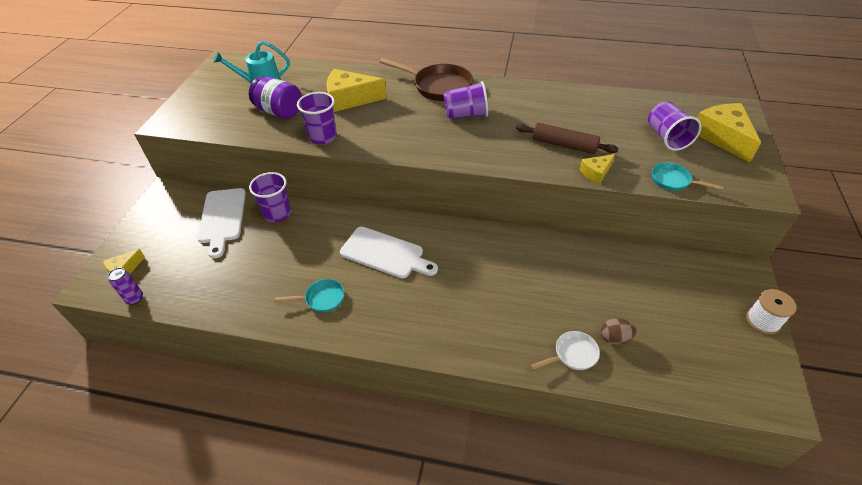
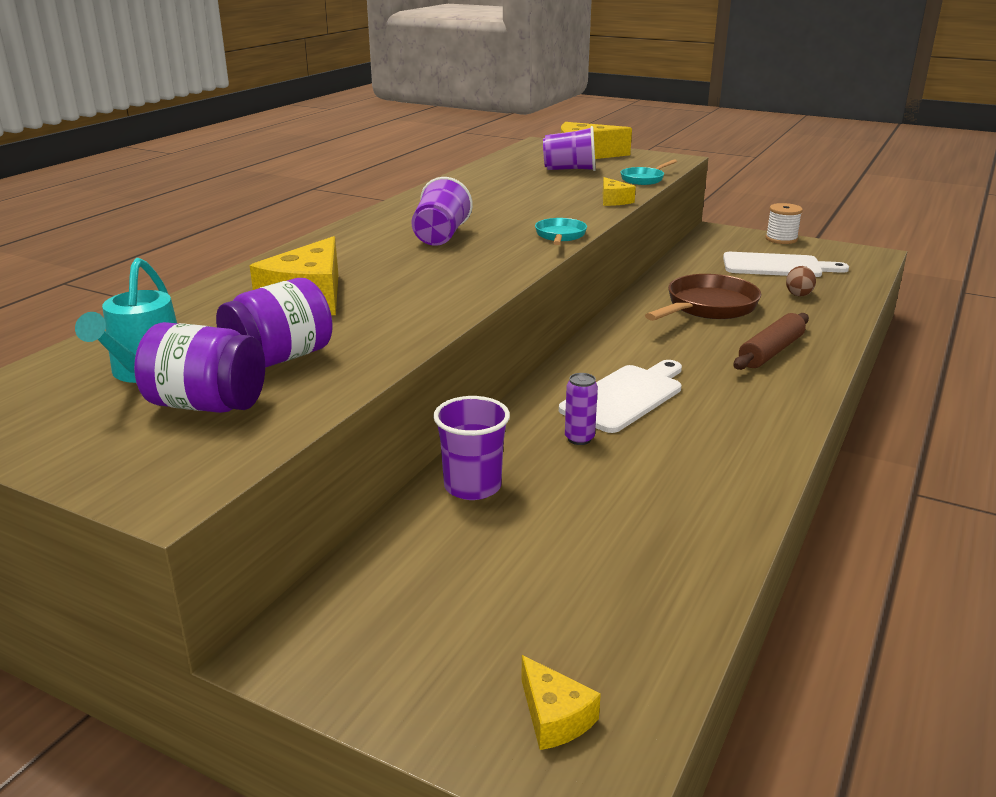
camera: 75 degrees left, 20 degrees down
purple can [108,268,143,305] -> purple can moved to [565,373,598,445]
white cutting board [197,188,246,259] -> white cutting board moved to [723,252,849,277]
turquoise pan [275,279,344,312] -> turquoise pan moved to [535,218,587,245]
purple cup [297,92,337,144] -> none
brown pan [379,58,473,101] -> brown pan moved to [645,274,761,321]
brown rolling pin [516,122,619,154] -> brown rolling pin moved to [733,313,809,370]
white pan [530,331,600,370] -> none
none -> purple jar [134,322,265,413]

